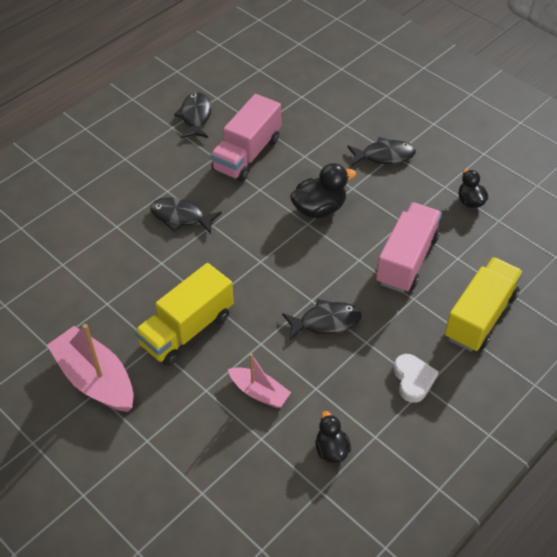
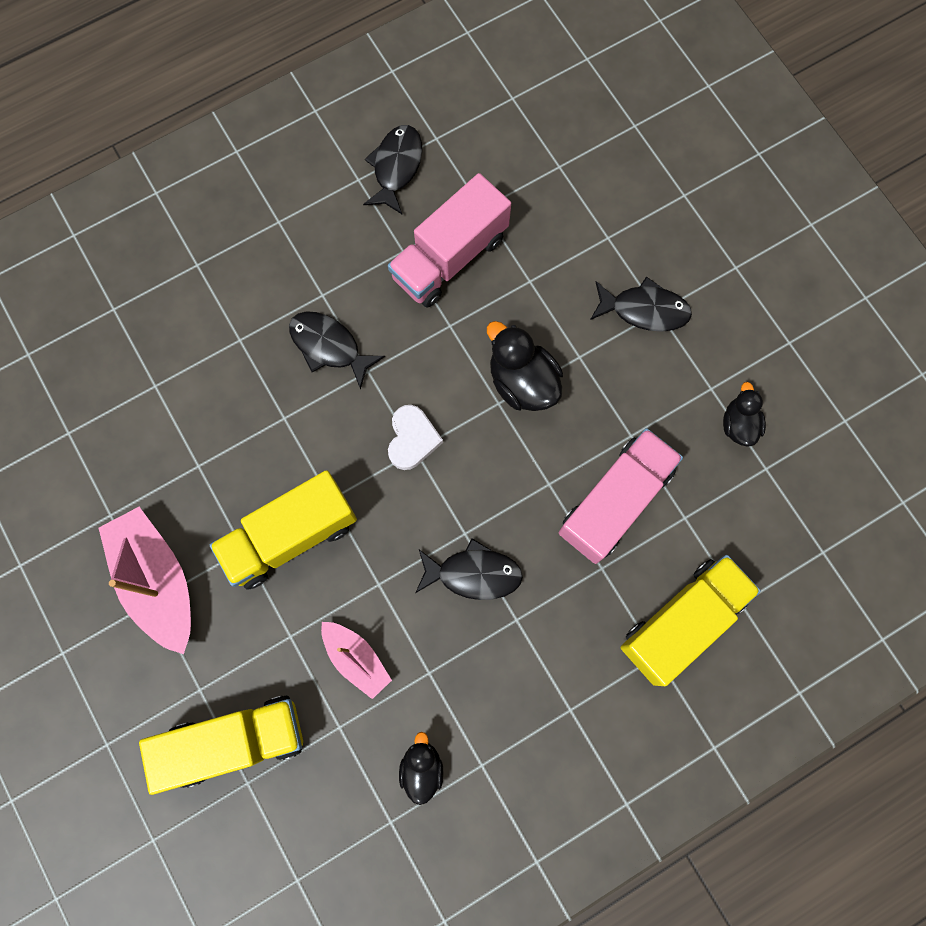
camera: 15 degrees right, 25 degrees up
black duck [290,163,356,218] -> black duck turned 120 degrees counterclockwise [487,321,563,411]
white heart [394,354,439,403] -> white heart moved to [388,405,443,470]
none -> yellow truck [139,695,303,795]

